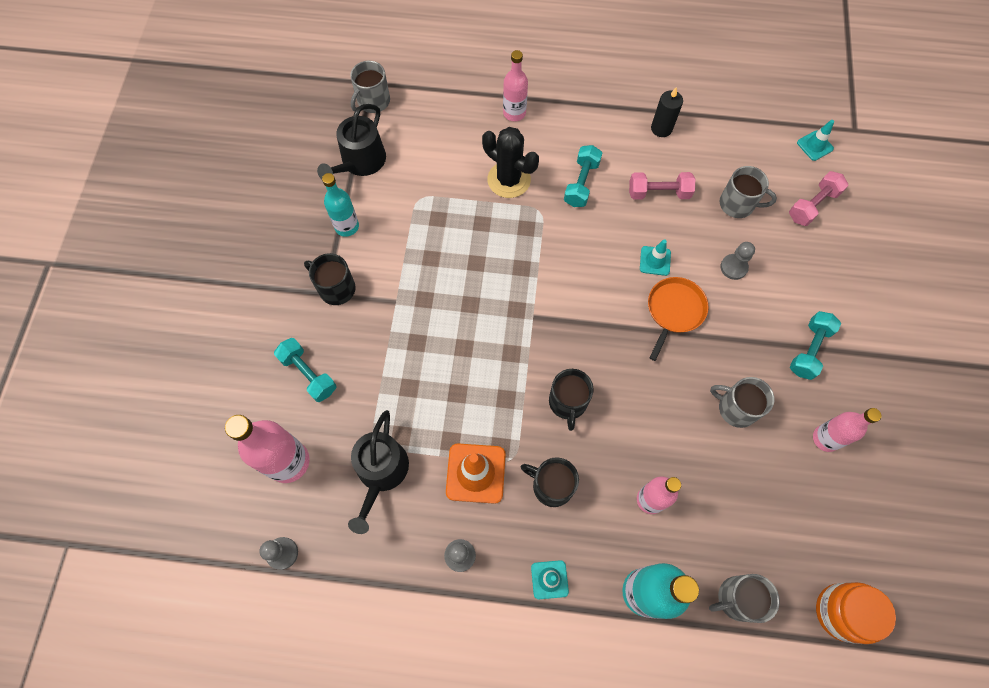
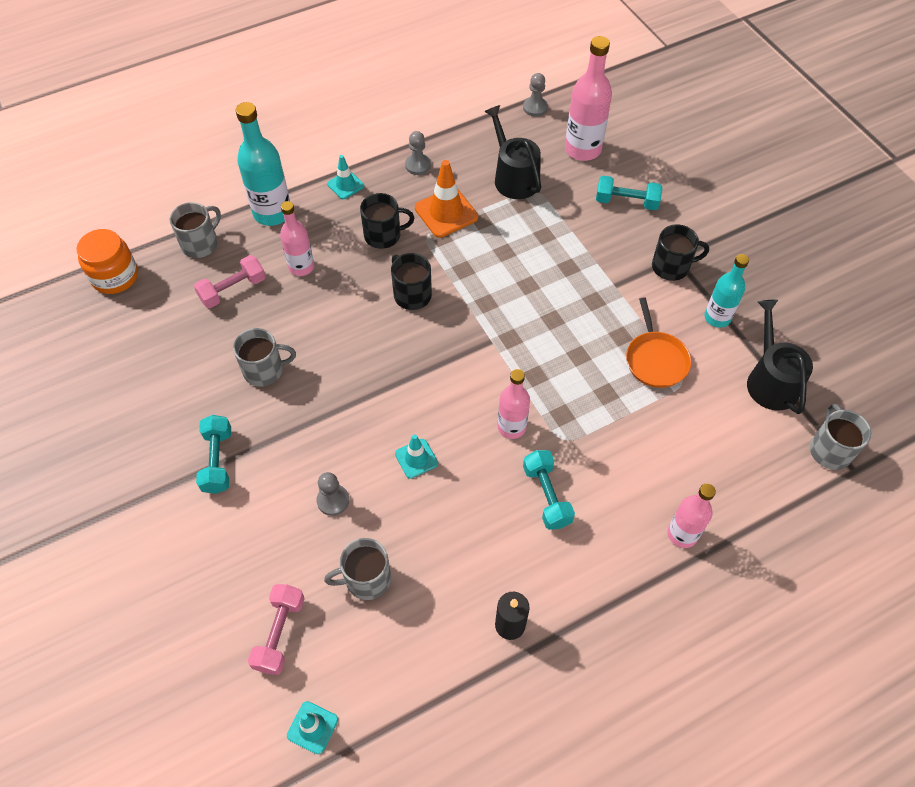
camera: 145 degrees right, 10 degrees down
black cactus [482,127,539,198] -> none
pink dumbbell [629,172,695,200] -> pink dumbbell moved to [194,255,266,308]
orange pan [648,277,709,361] -> orange pan moved to [626,298,691,388]
pink bottle [813,408,881,452] -> pink bottle moved to [498,369,530,439]

